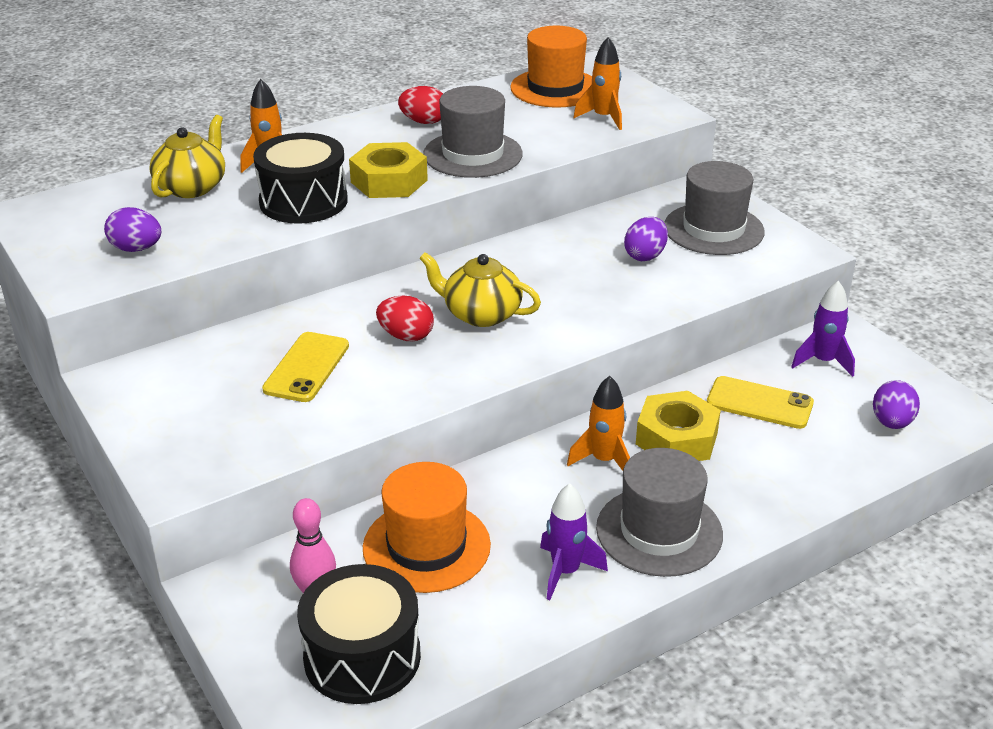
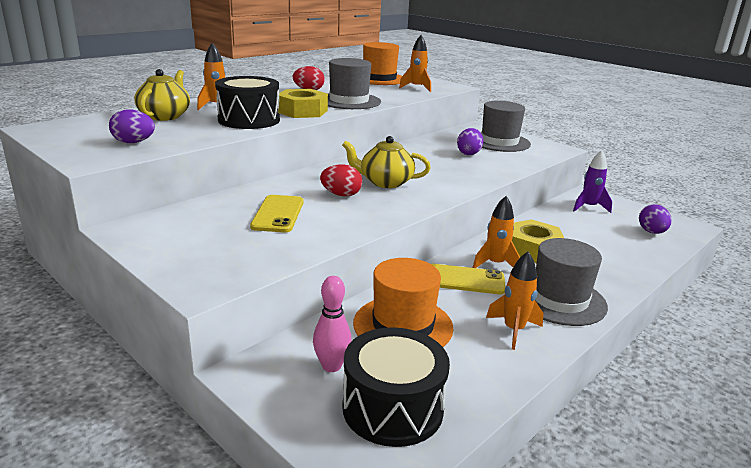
camera: 15 degrees left, 10 degrees down
purple rocket [540,484,608,600] -> orange rocket [486,251,543,350]
yellow phone [707,376,814,429] -> yellow phone moved to [431,264,505,294]

